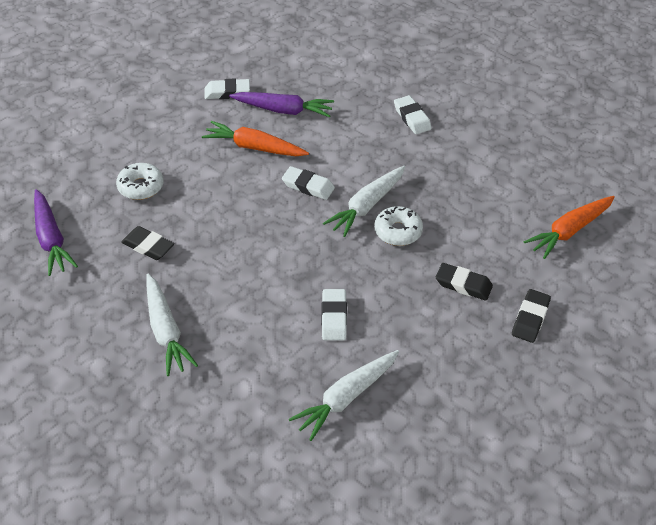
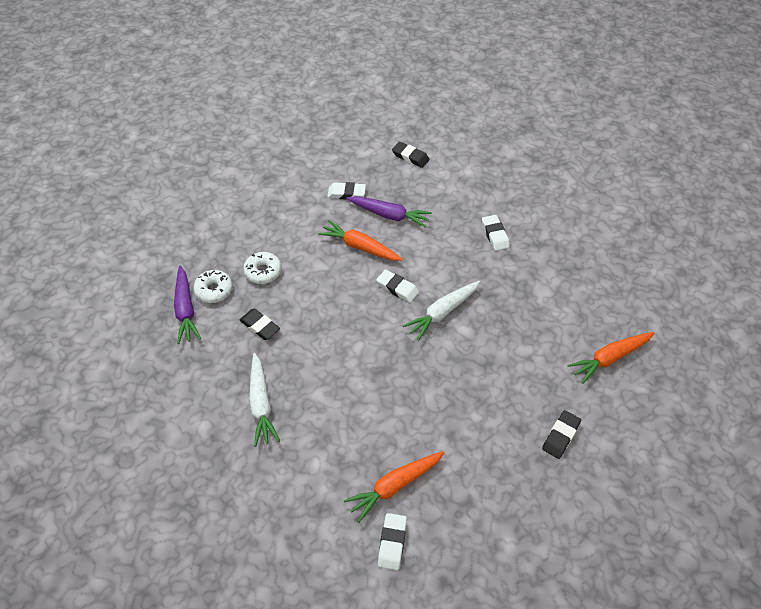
camera: 10 degrees right, 5 degrees up
white carrot [289,350,399,441] -> orange carrot [344,451,444,523]
white eraser [321,289,347,341] -> white eraser moved to [378,513,407,570]
white donut [374,206,423,246] -> white donut moved to [193,270,233,303]
black eraser [436,263,493,301] -> black eraser moved to [392,142,429,168]

